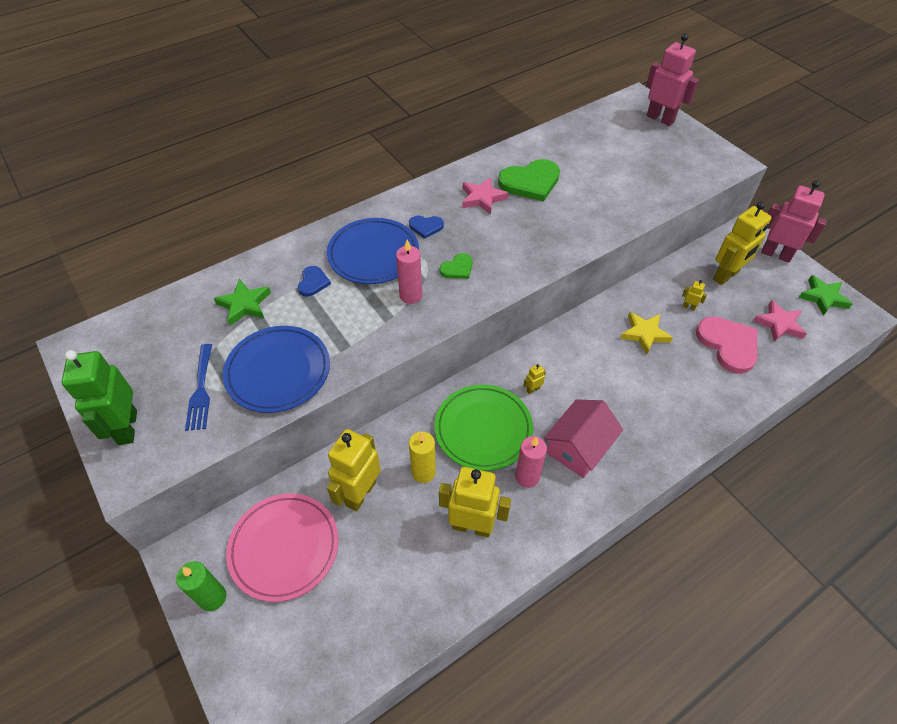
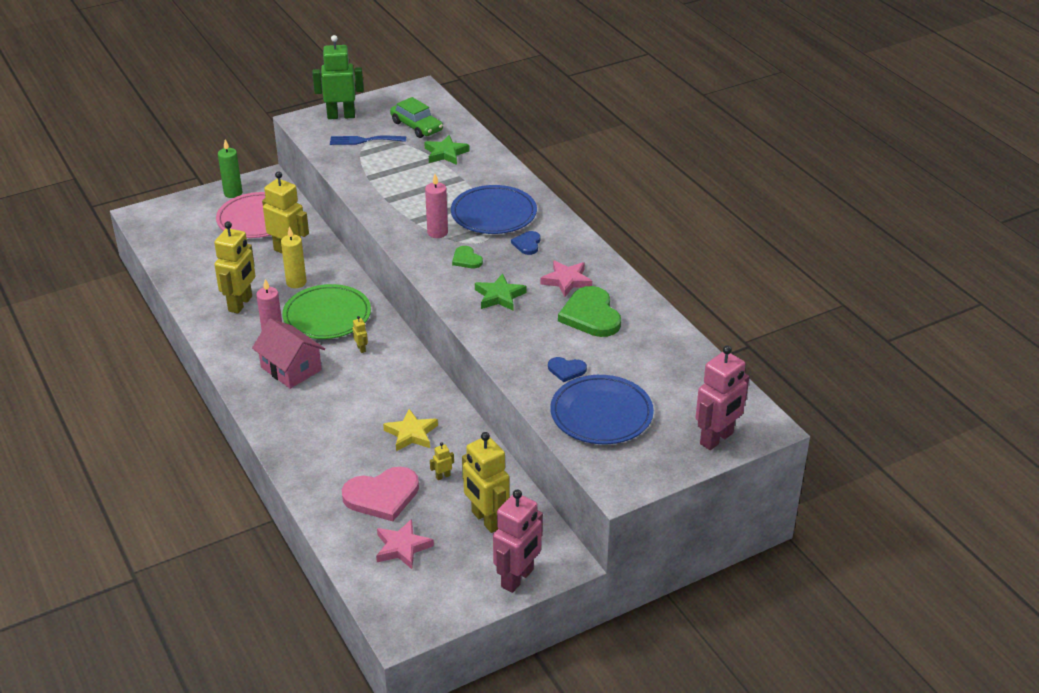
camera: 95 degrees right, 15 degrees down
blue plate [223,326,330,413] -> blue plate moved to [550,375,654,444]
blue heart [298,266,331,297] -> blue heart moved to [548,357,587,382]
yellow robot [682,280,707,311] -> yellow robot turned 150 degrees counterclockwise [430,443,454,480]
green star [798,275,852,316] -> green star moved to [475,273,527,311]
none -> green car [390,97,443,138]

